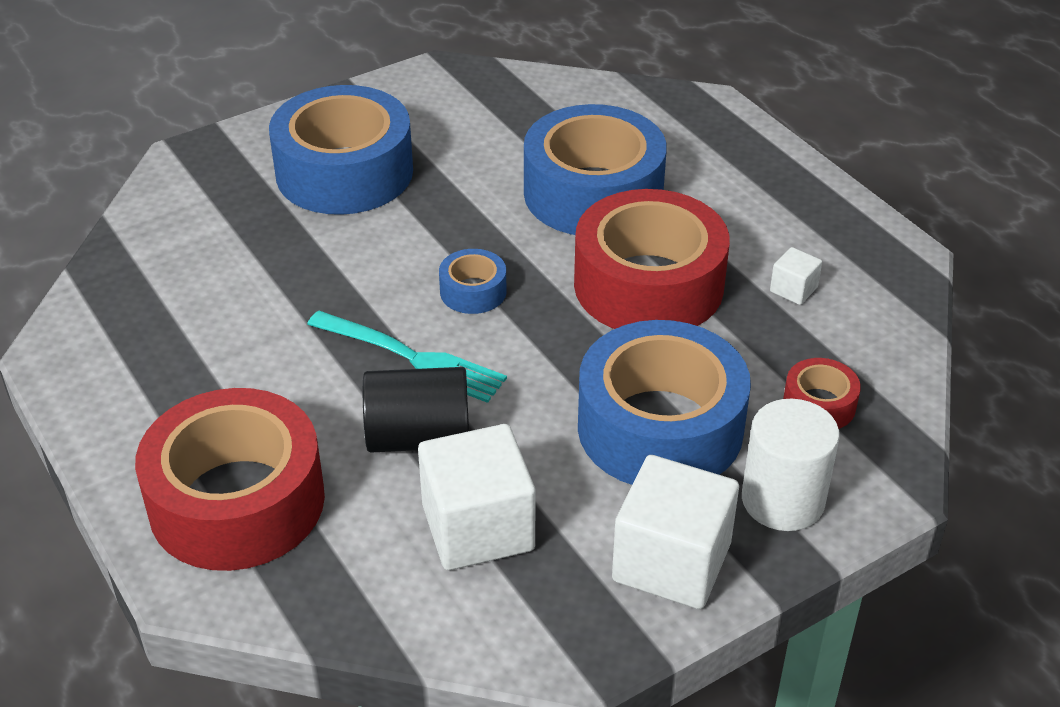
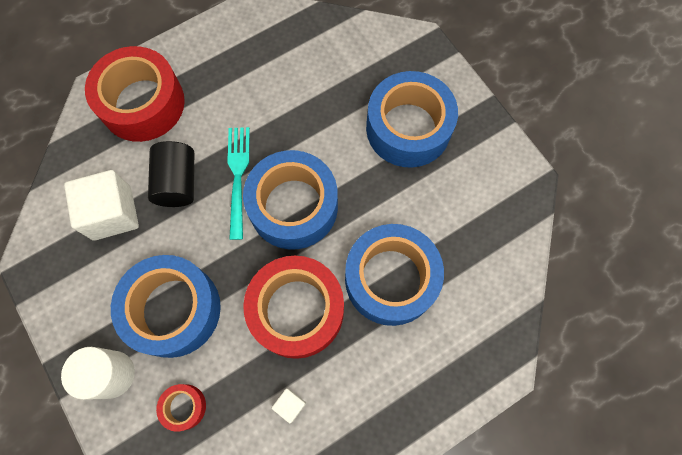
camera: 90 degrees right, 30 degrees up
turquoise fork [307,311,507,403] -> turquoise fork turned 150 degrees clockwise [227,127,250,240]
blue tape [439,249,507,314] -> blue tape [243,150,338,250], size x2.26
white cube [612,455,739,609] -> none

